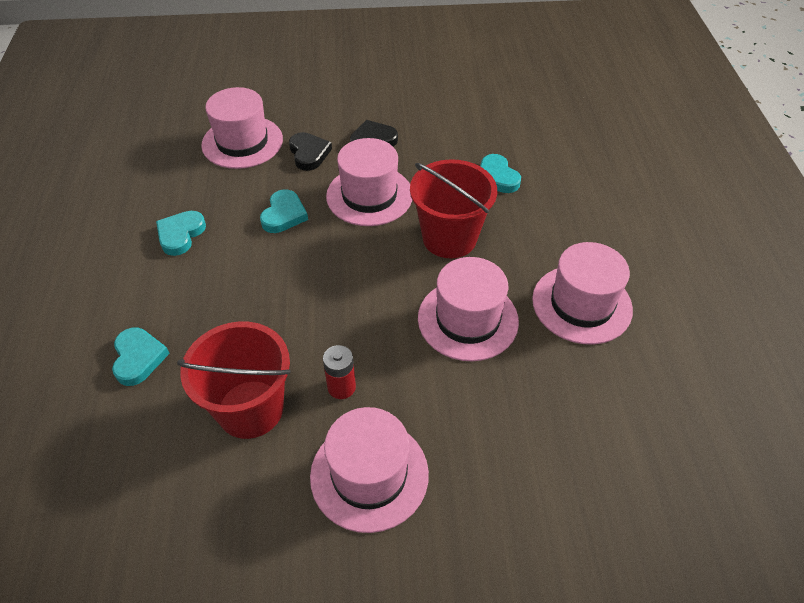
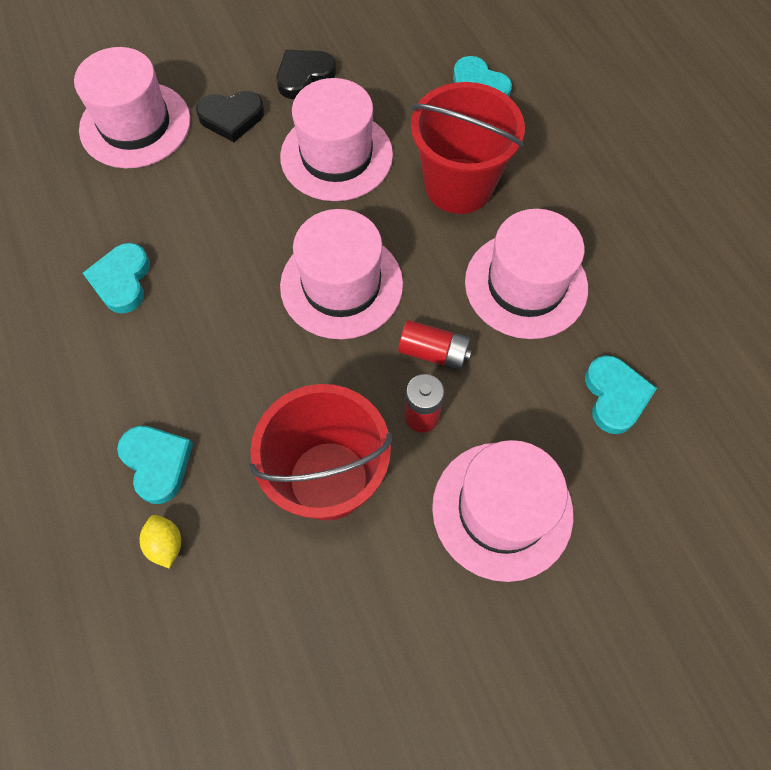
camera: 20 degrees left, 15 degrees up
turquoise heart [260,189,308,233] -> turquoise heart moved to [585,355,657,434]
black heart [289,132,332,171] -> black heart turned 120 degrees clockwise [196,91,265,142]
pink hat [532,242,633,345] -> pink hat moved to [280,209,403,339]
none -> yellow lemon [140,515,181,568]
none -> red battery [398,320,472,370]

